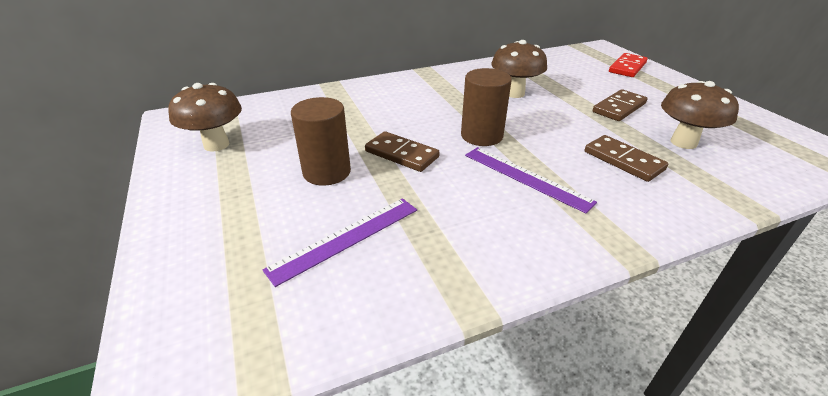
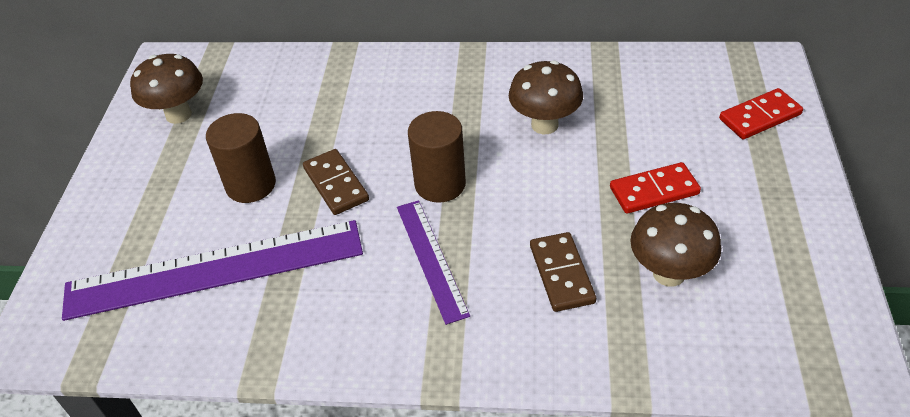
camera: 30 degrees right, 10 degrees up
purple ruler [263,198,417,287] -> purple ruler [62,220,363,321], size x1.86
brown domino [593,89,647,121] -> red domino [610,162,701,214]

